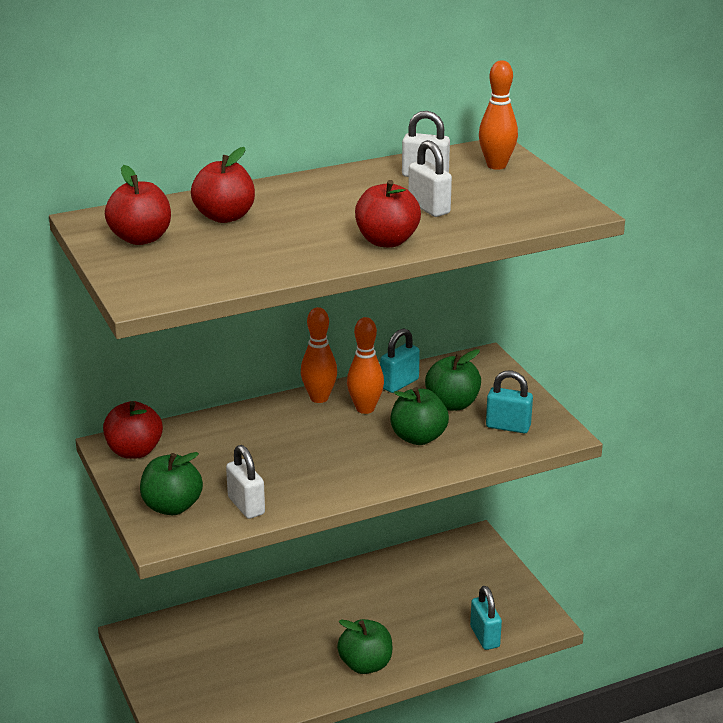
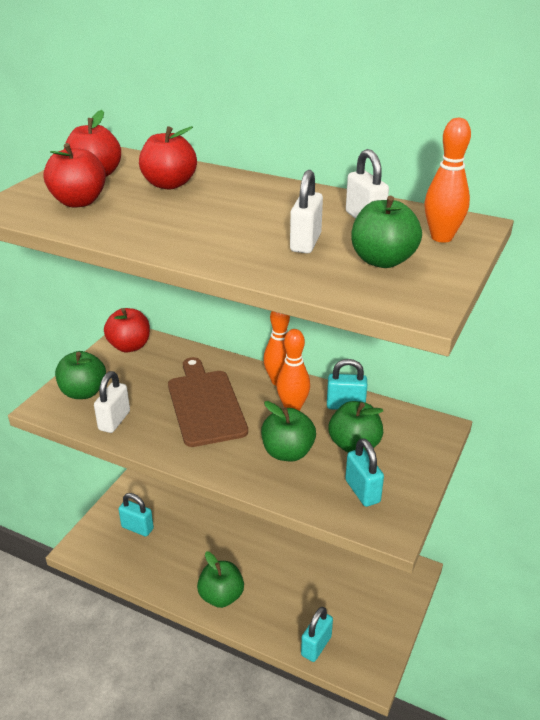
camera: 50 degrees right, 5 degrees up
red apple [355,180,421,247] -> red apple moved to [43,143,106,208]
none -> turquoise padlock [118,493,154,536]
none -> brown cutting board [168,357,248,447]
none -> green apple [351,196,422,268]

